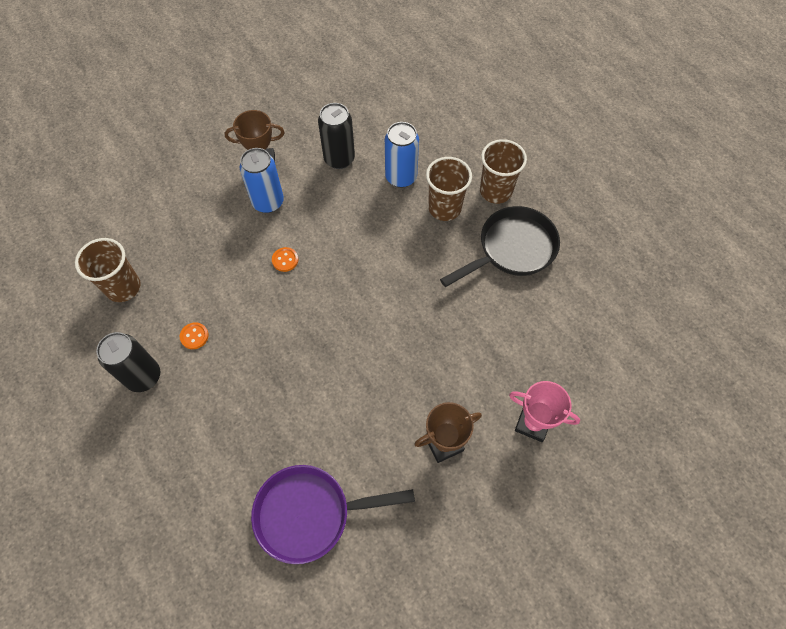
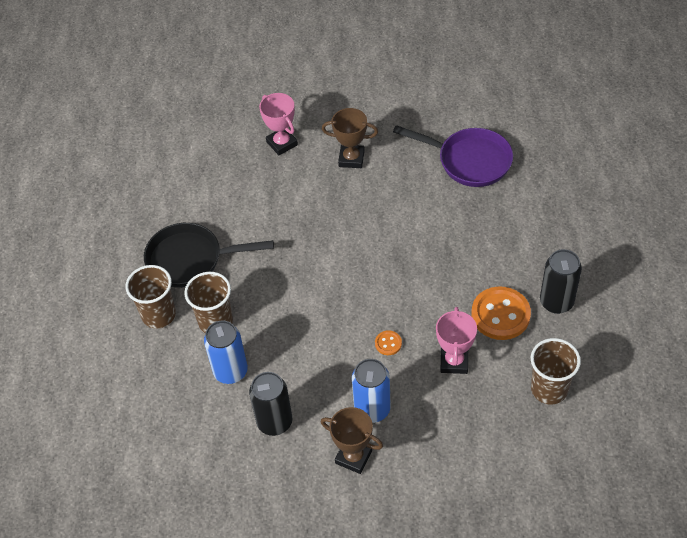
camera: 145 degrees left, 10 degrees down
orange button [180,322,209,349] -> orange button [471,287,531,340], size x2.20
none -> pink trophy [436,307,477,374]

